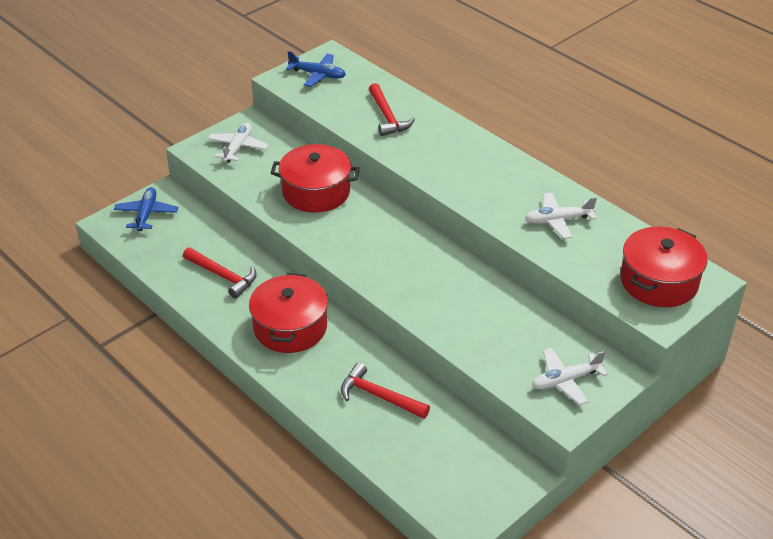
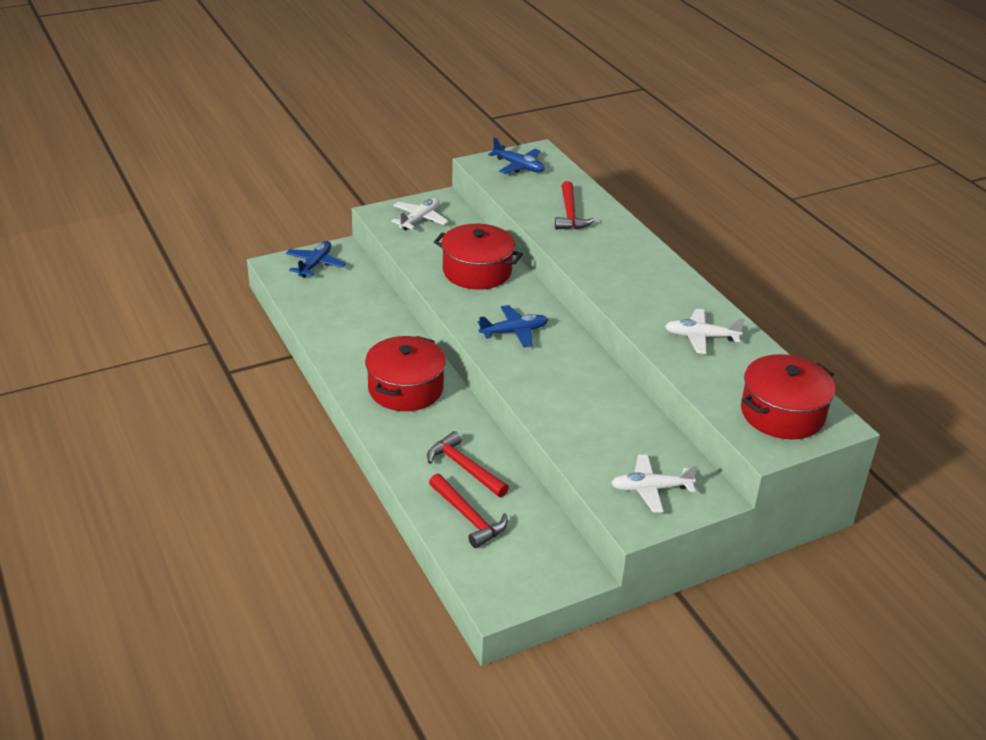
camera: 15 degrees right, 5 degrees down
red hammer [183,247,257,298] -> red hammer moved to [429,474,508,548]
none -> blue plane [478,305,548,347]

